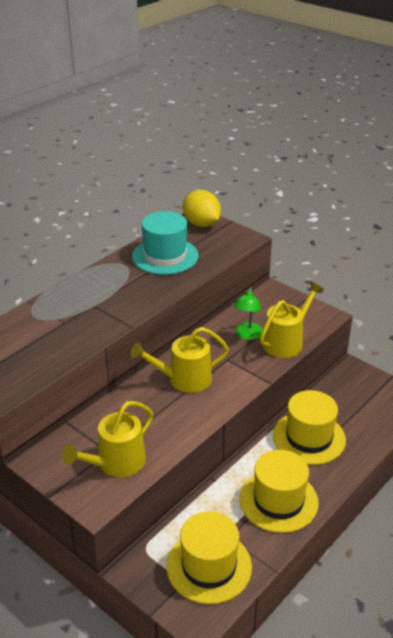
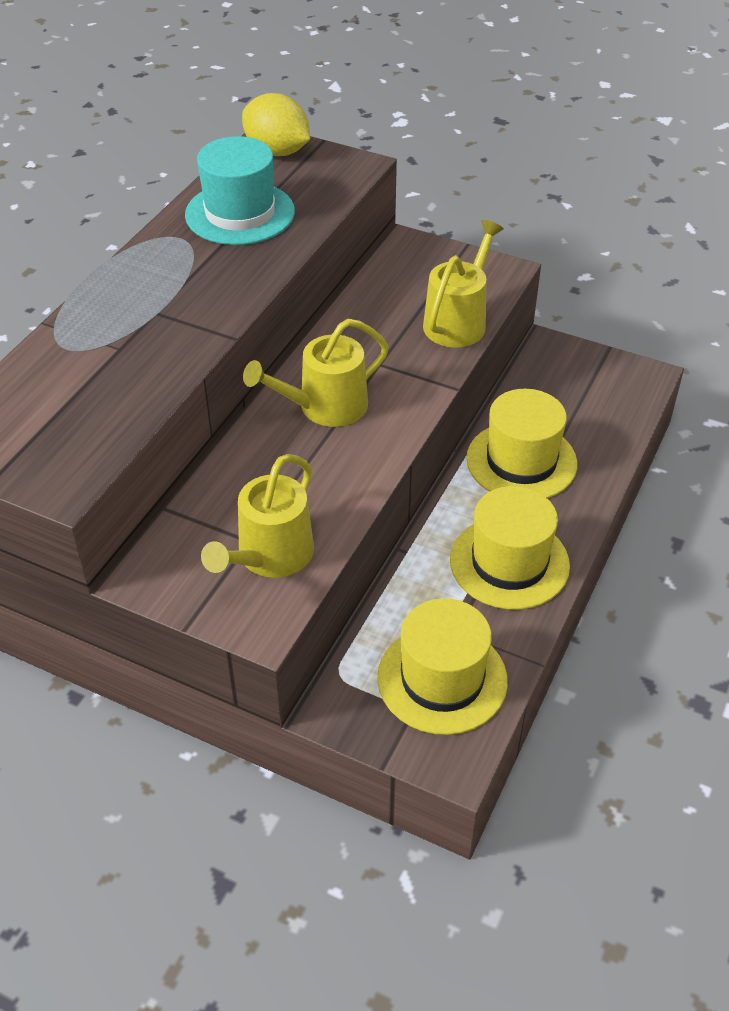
camera: 15 degrees left, 10 degrees up
green lamp [234,287,263,340] -> none

